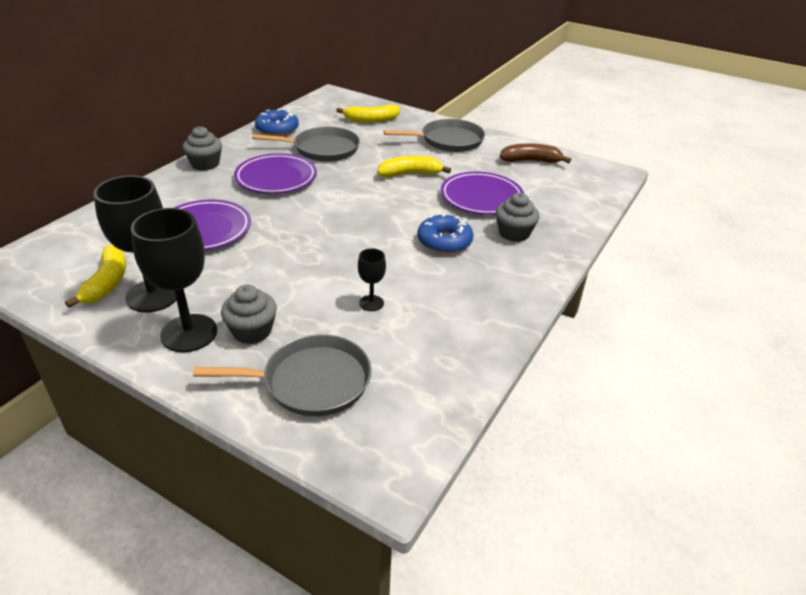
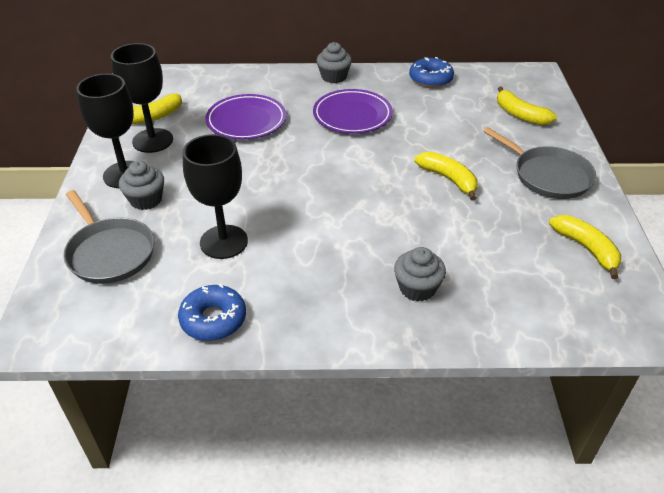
camera: 60 degrees right, 5 degrees up
grey pan [252,127,360,162] -> none
black goblet [358,248,386,311] -> black goblet [183,134,248,259], size x2.07
blue donut [418,214,473,254] -> blue donut moved to [178,284,246,341]
purple plate [441,172,524,215] -> none
brown banana [500,143,571,163] -> yellow banana [549,215,621,279]

